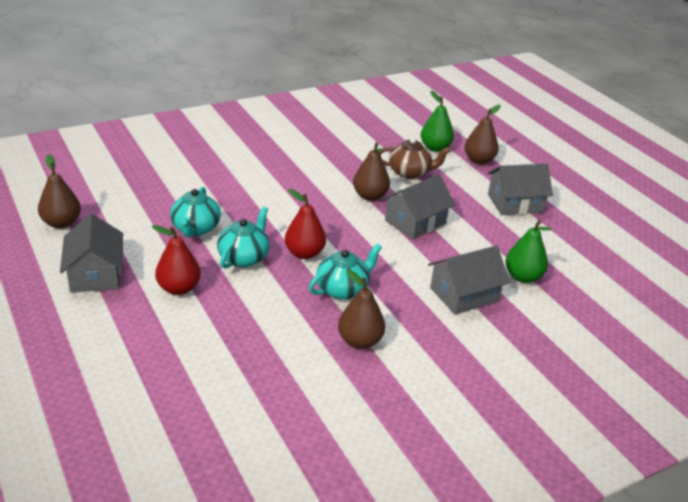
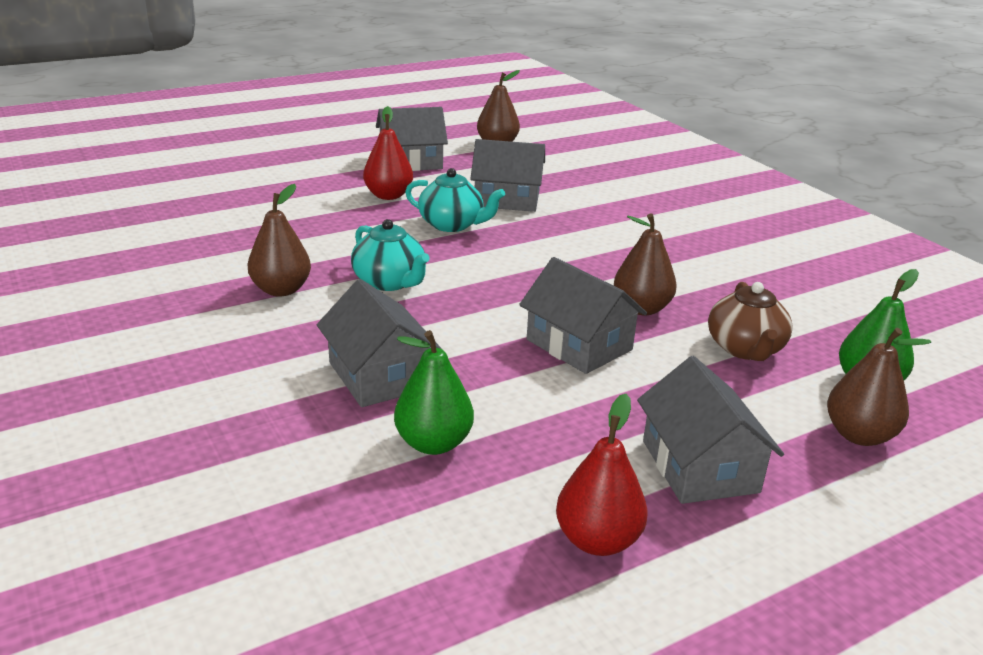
camera: 90 degrees right, 5 degrees down
turquoise teapot [170,187,221,237] -> grey house [470,139,545,212]
red pear [285,189,326,259] -> red pear moved to [556,394,648,556]

